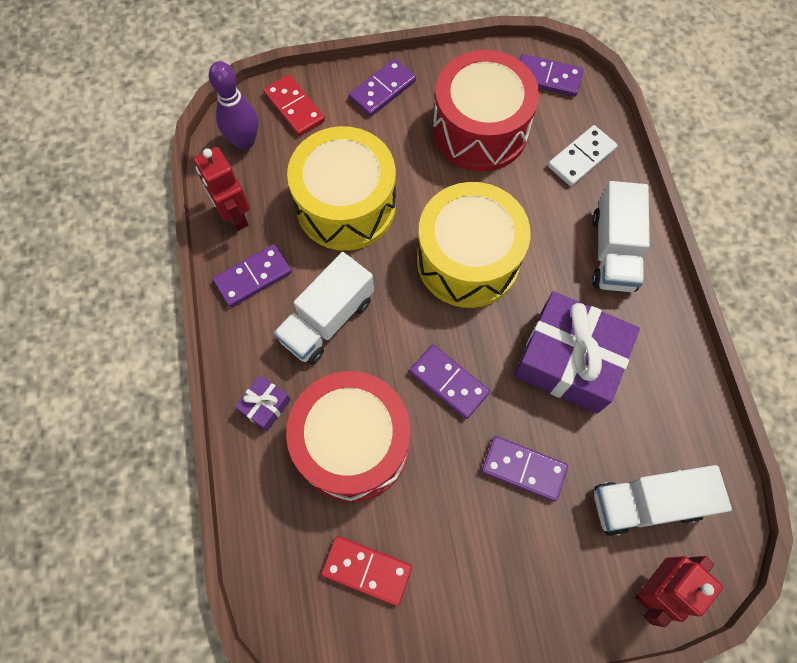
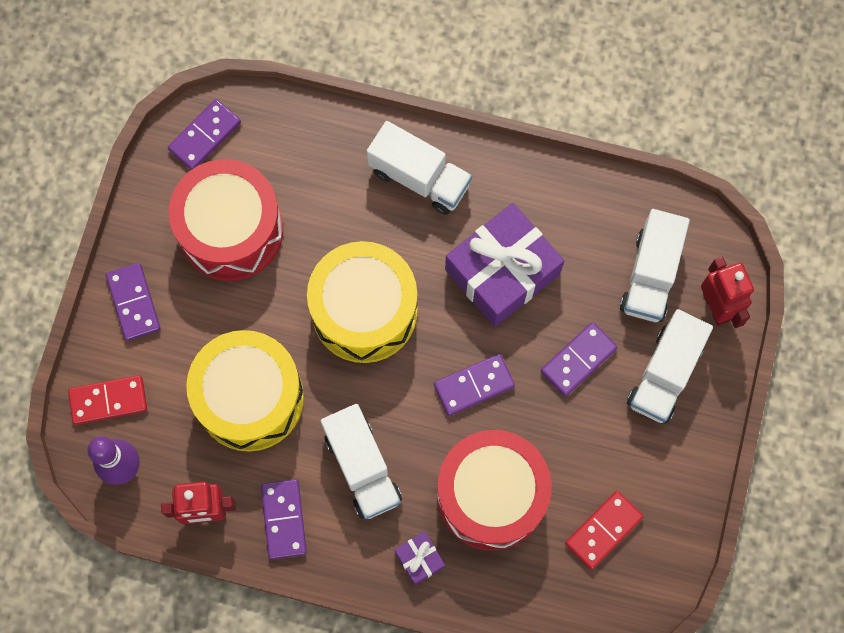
camera: 65 degrees left, 5 degrees up
white domino [548,125,617,186] -> none
none -> white truck [627,309,713,423]

